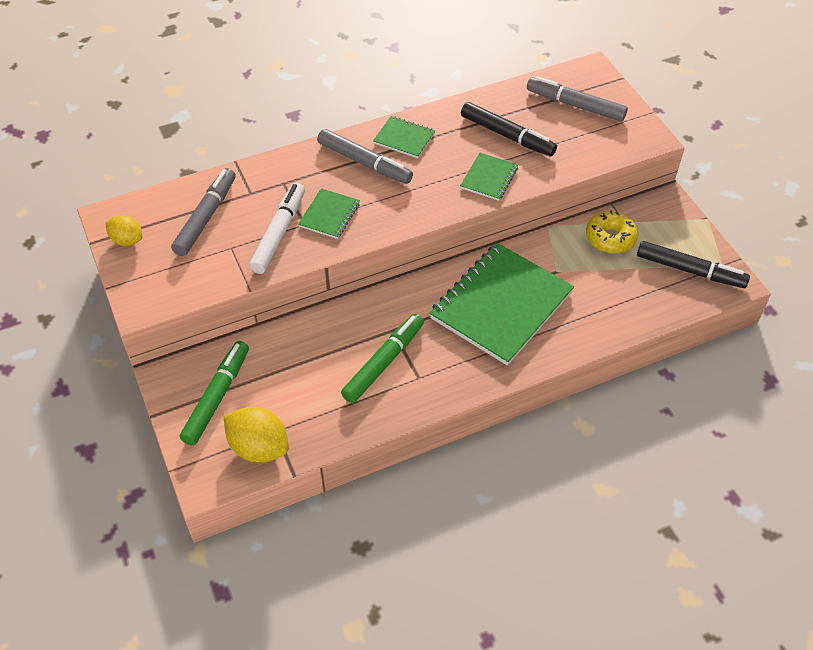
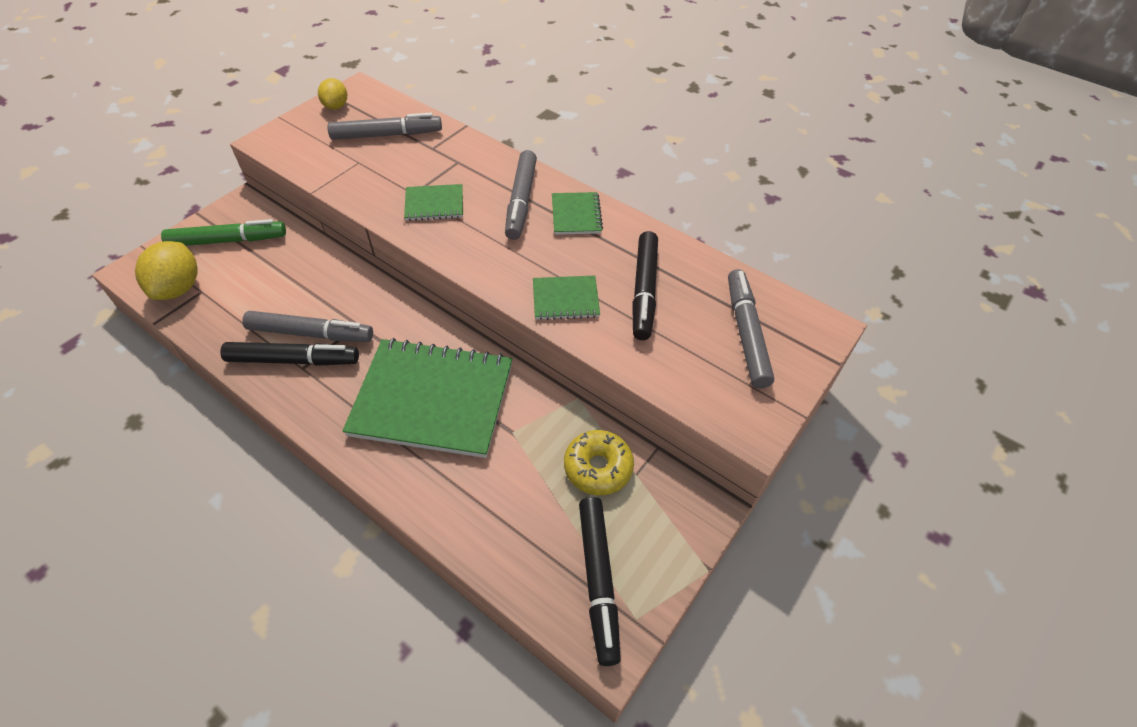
camera: 60 degrees right, 0 degrees up
white marker [249,183,305,274] -> none
green marker [341,314,424,403] -> grey marker [242,311,373,342]
none -> black marker [220,342,359,366]

